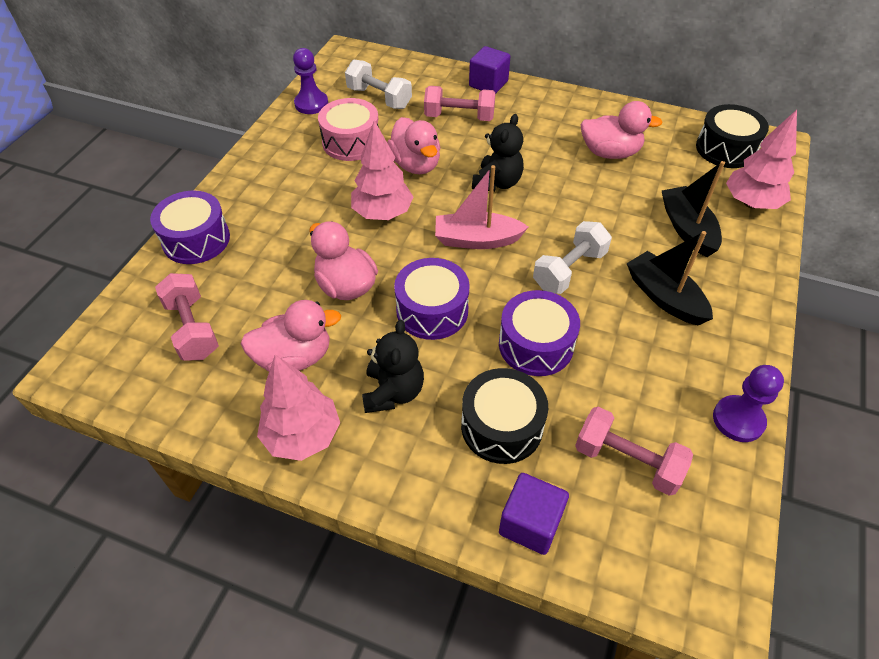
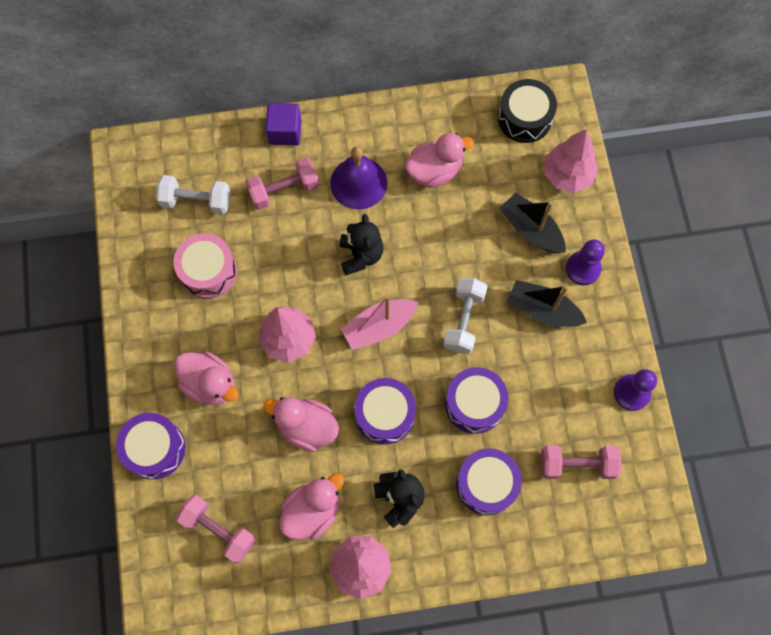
camera: 30 degrees left, 20 degrees up
purple pawn [293,48,328,114] -> purple pawn moved to [566,239,605,285]
pink duck [387,117,440,174] -> pink duck moved to [174,351,238,405]
black drum [461,368,548,464] -> purple drum [456,448,522,515]
purple cube [499,473,569,555] -> none
none -> purple bell [330,147,387,210]

